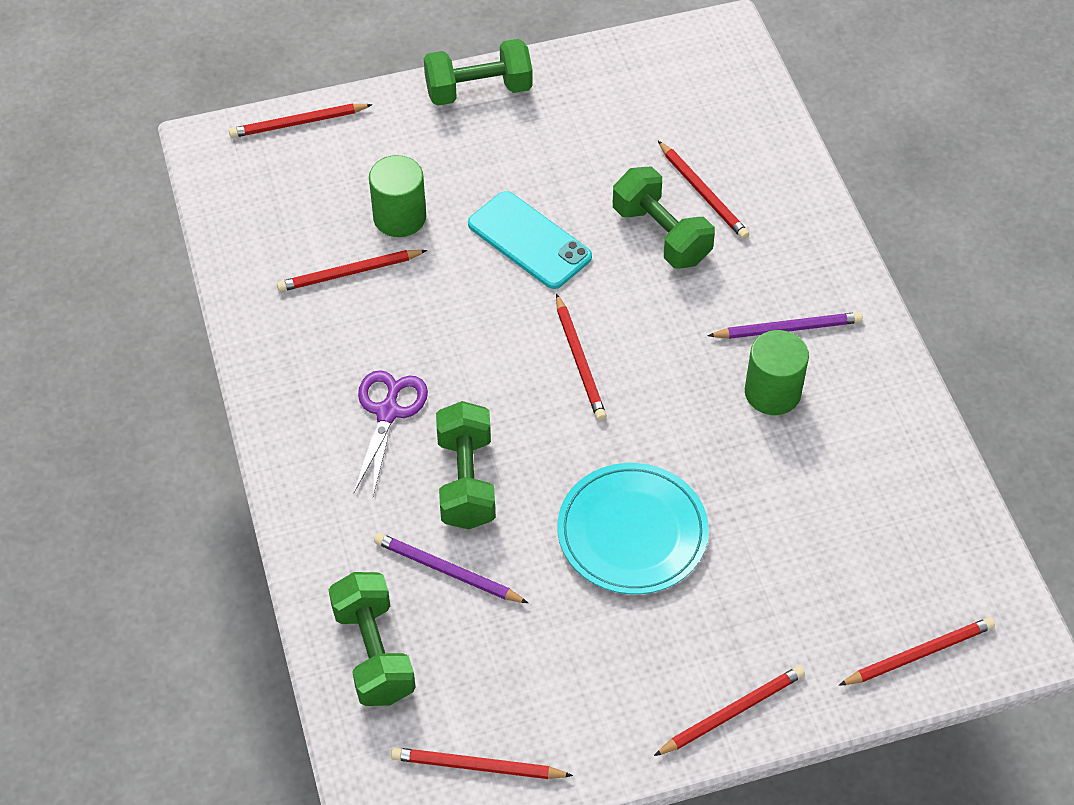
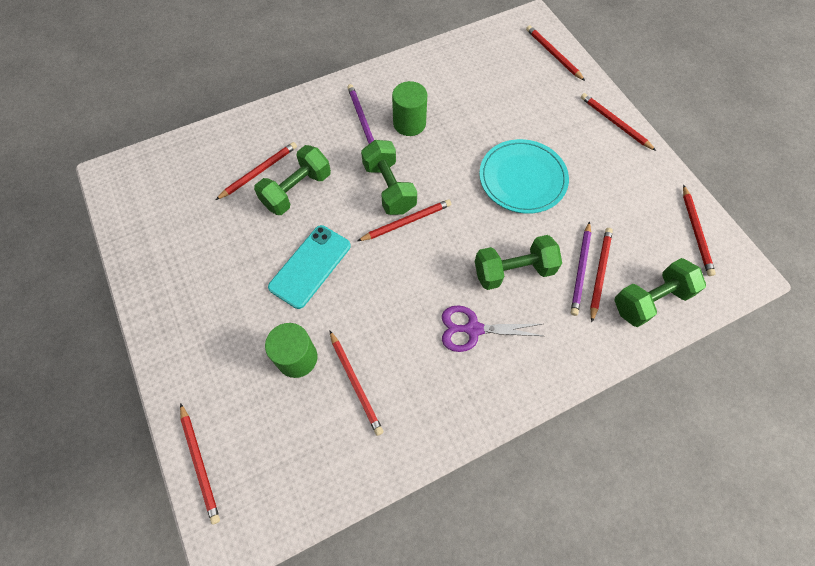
camera: 100 degrees left, 10 degrees up
green dumbbell [424,39,533,106] -> green dumbbell moved to [361,140,417,215]
none -> red pencil [590,228,613,323]

